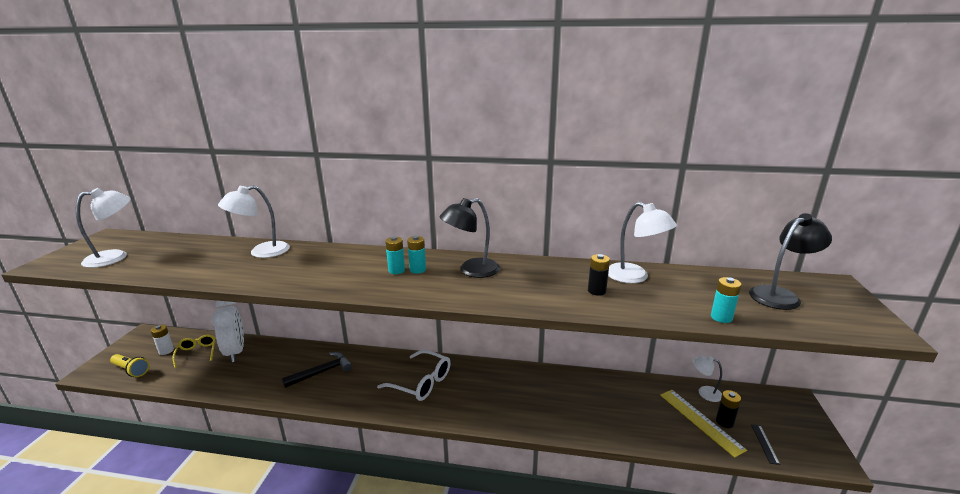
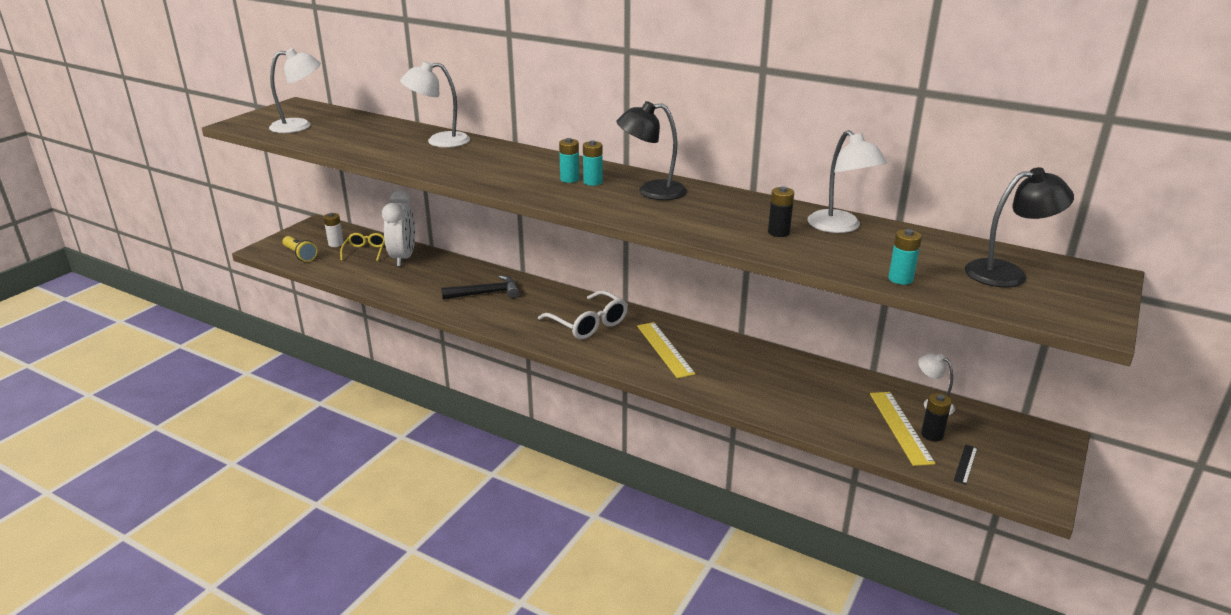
camera: 20 degrees right, 5 degrees up
none -> yellow ruler [637,322,695,379]

